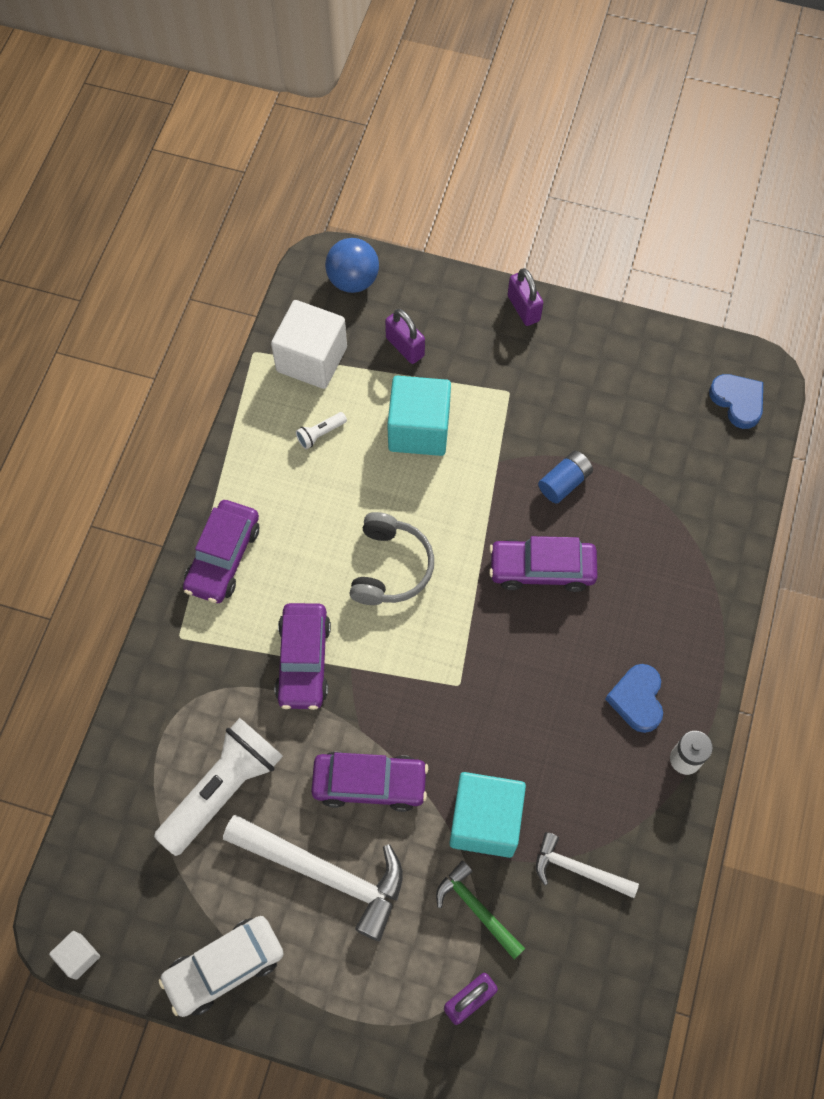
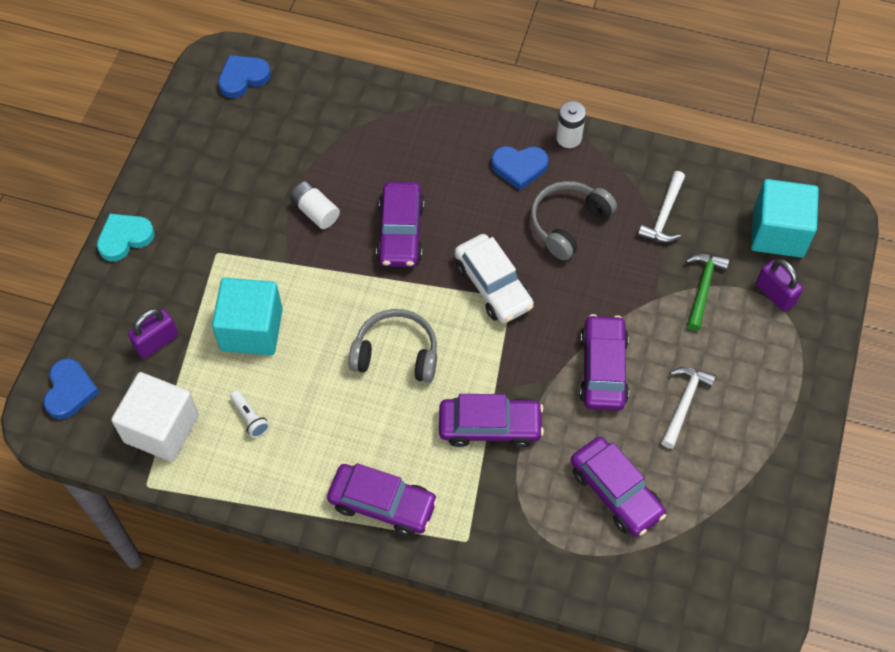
camera: 90 degrees left, 5 degrees down
white cube [49,931,100,980] -> none
white flashlight [154,718,283,856] -> purple car [571,436,666,537]
white car [158,916,284,1017] -> white car moved to [454,234,534,323]
white hammer [223,815,403,941] -> white hammer [661,367,716,449], size x0.56
blue ball [325,238,379,293] -> blue heart [44,358,100,419]
green hammer [436,860,525,959] -> green hammer turned 150 degrees clockwise [686,254,730,331]
turquoise cube [449,772,526,858] -> turquoise cube moved to [751,179,819,258]
purple padlock [508,268,543,326] -> turquoise heart [97,214,155,261]
blue battery [538,451,593,503] -> white battery [290,181,340,229]
none -> grey headphones [530,181,617,260]

